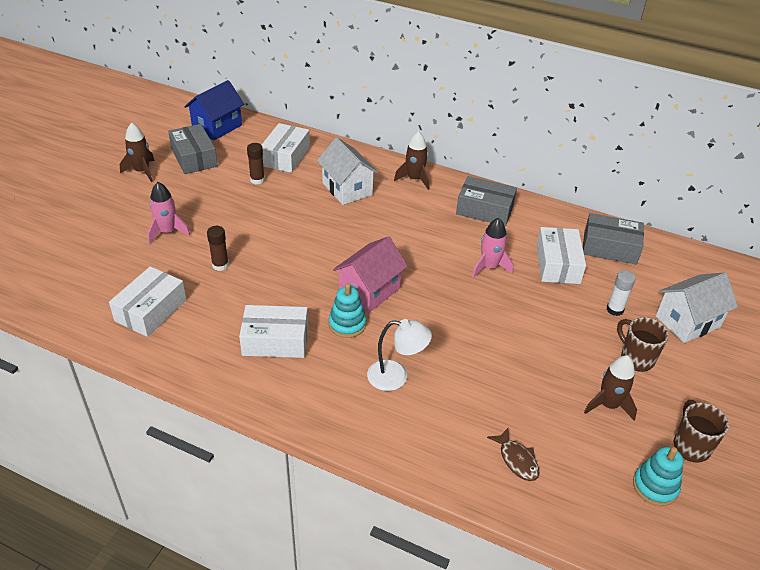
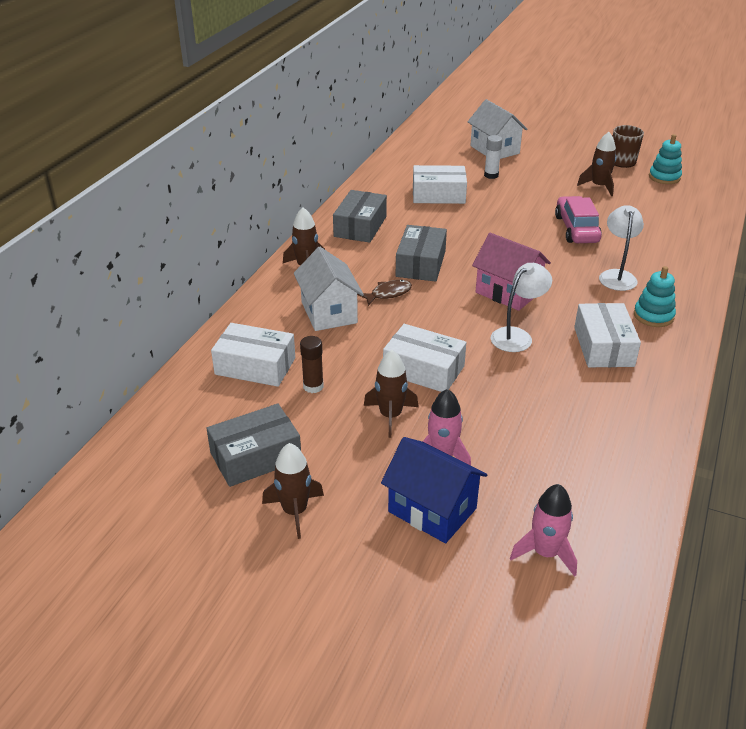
camera: 90 degrees left, 5 degrees down
white box [109,266,186,337] -> white box moved to [383,324,466,392]
blue house [184,80,244,141] -> blue house moved to [381,437,487,543]
brown glue stick [207,226,229,271] -> none
white house [317,137,379,205] -> white house turned 75 degrees counterclockwise [294,247,364,331]
turquoise stacking toy [329,283,367,338] -> turquoise stacking toy moved to [634,266,676,327]
pink rocket [472,218,513,278] -> pink rocket moved to [510,484,577,577]
brown fish [487,428,539,481] -> brown fish moved to [357,280,412,306]
grey box [583,213,644,265] -> grey box moved to [396,225,447,282]
brown mug [617,317,669,372] -> none
none -> brown rocket [364,350,419,438]
none -> white lamp [491,263,552,352]
none -> pink car [555,196,602,243]

